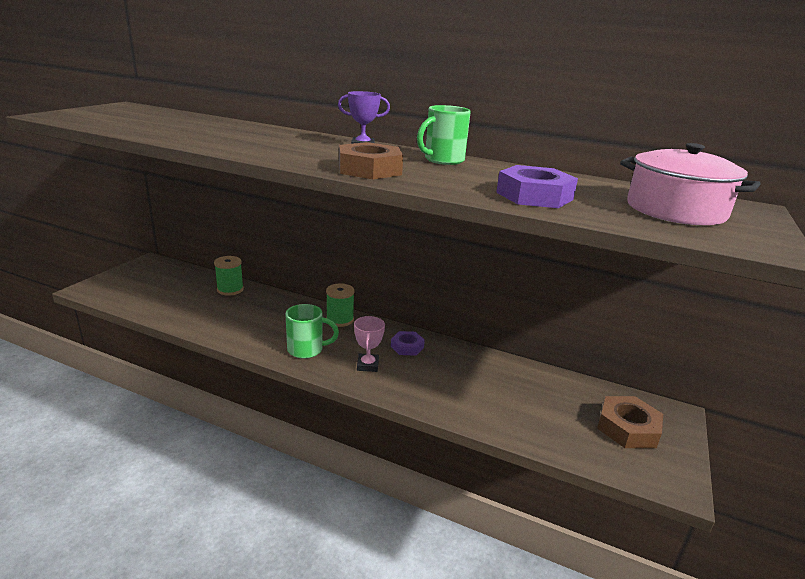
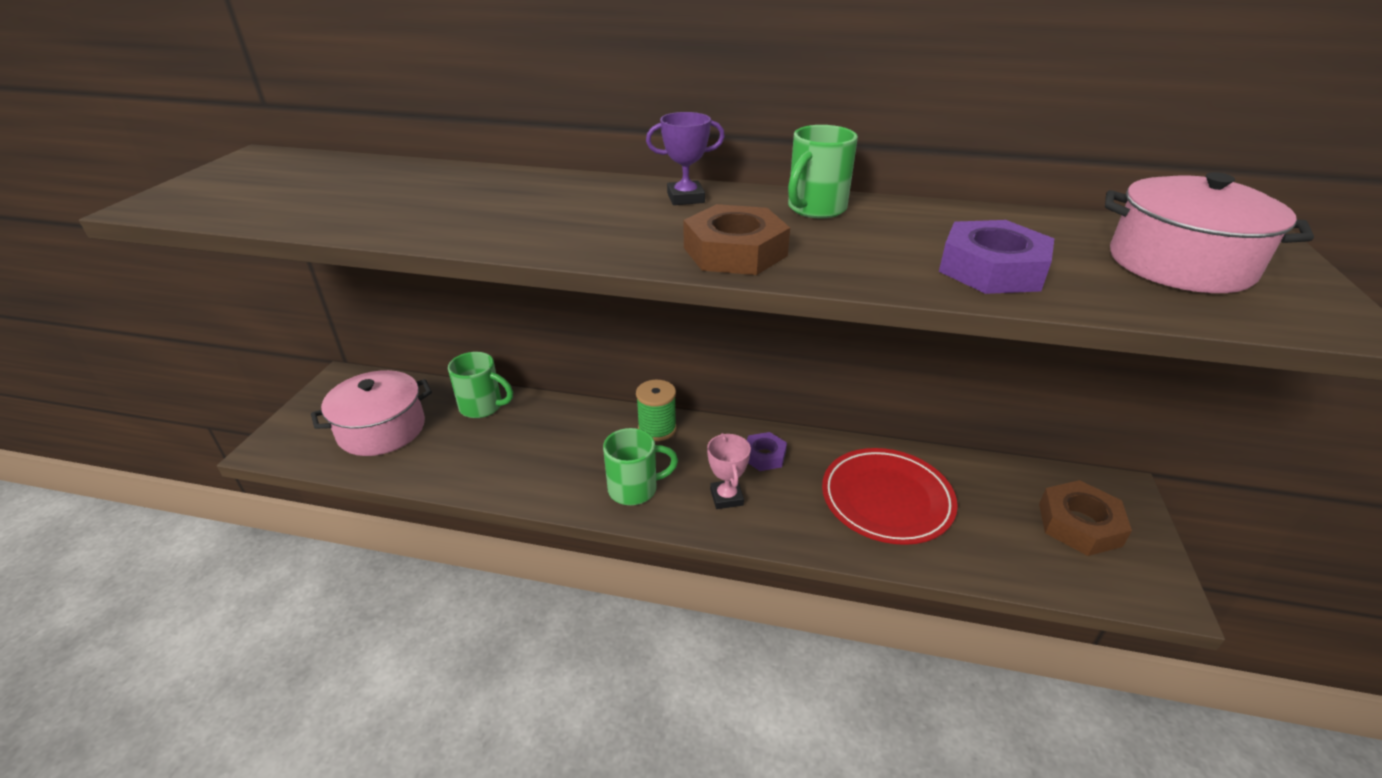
camera: 10 degrees left, 10 degrees up
green spool [214,256,244,296] -> green mug [448,352,513,418]
none -> pink pot [311,370,432,456]
none -> red plate [822,448,958,545]

